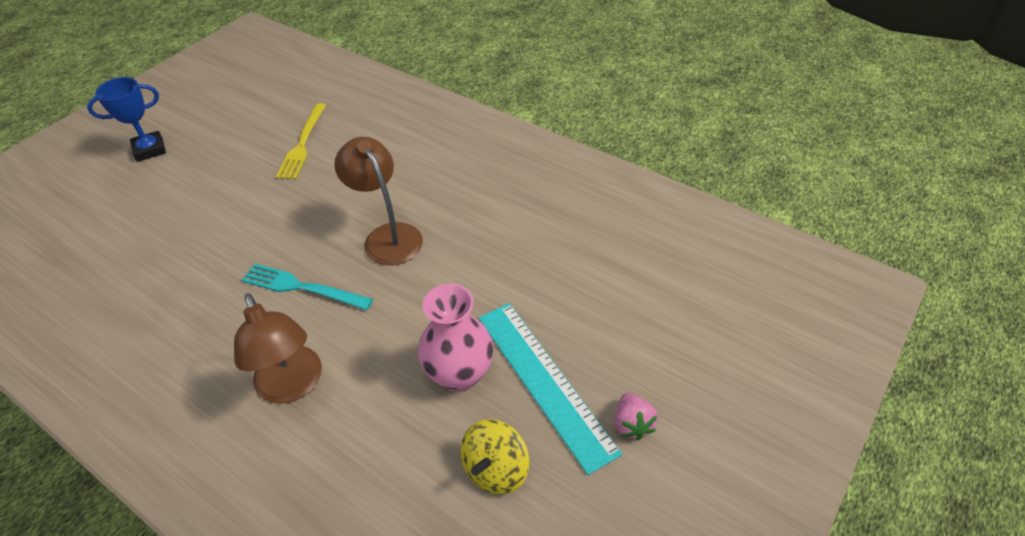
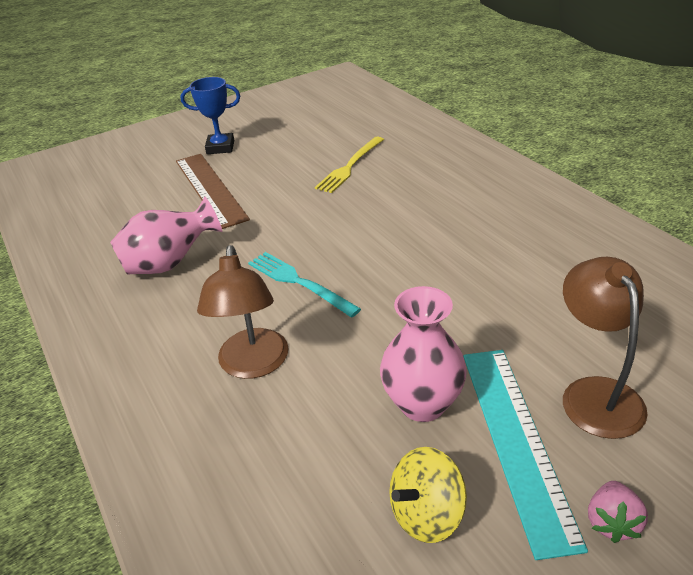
camera: 25 degrees right, 10 degrees down
brown lamp [334,137,423,266] -> brown lamp moved to [563,257,647,439]
none -> pink vase [110,197,222,274]
none -> brown ruler [176,154,250,229]

